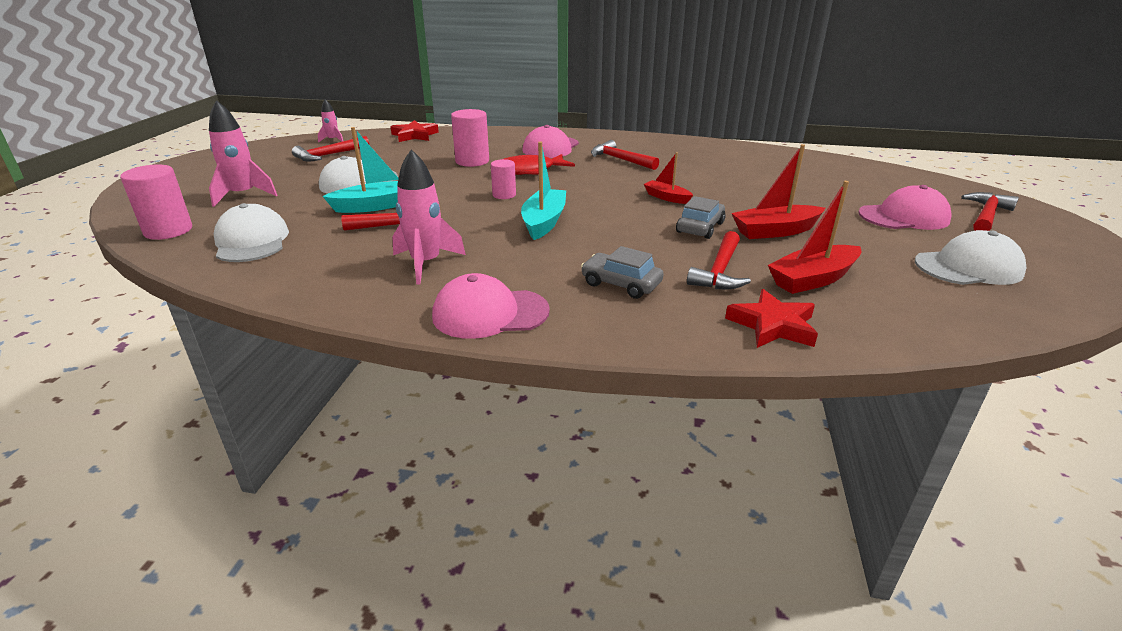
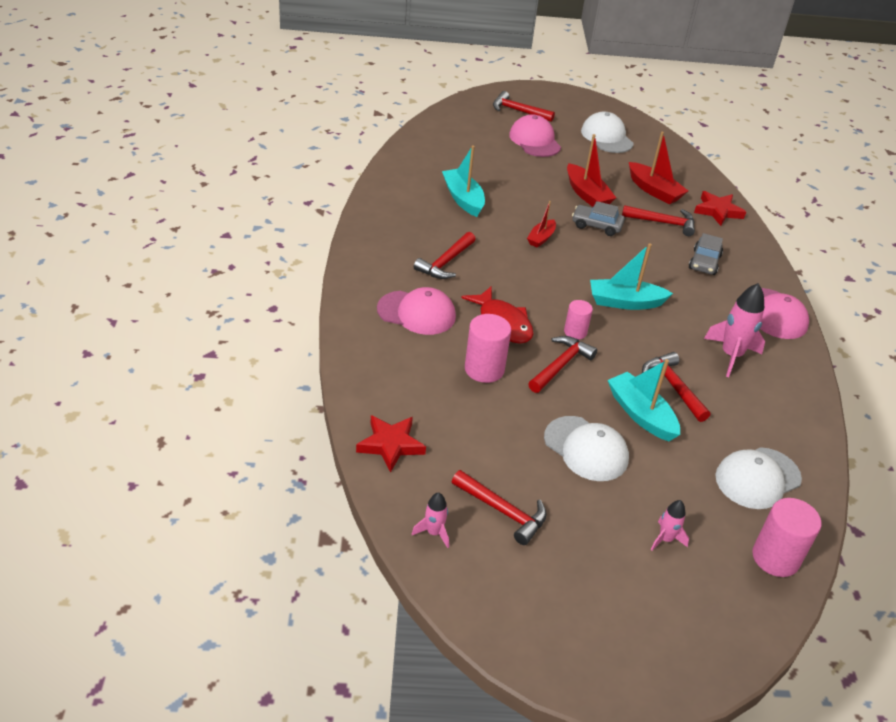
camera: 105 degrees left, 10 degrees up
pink rocket [209,100,277,207] -> pink rocket [651,500,689,551], size x0.55
none -> turquoise boat [442,145,485,217]
none -> red hammer [528,336,597,393]

